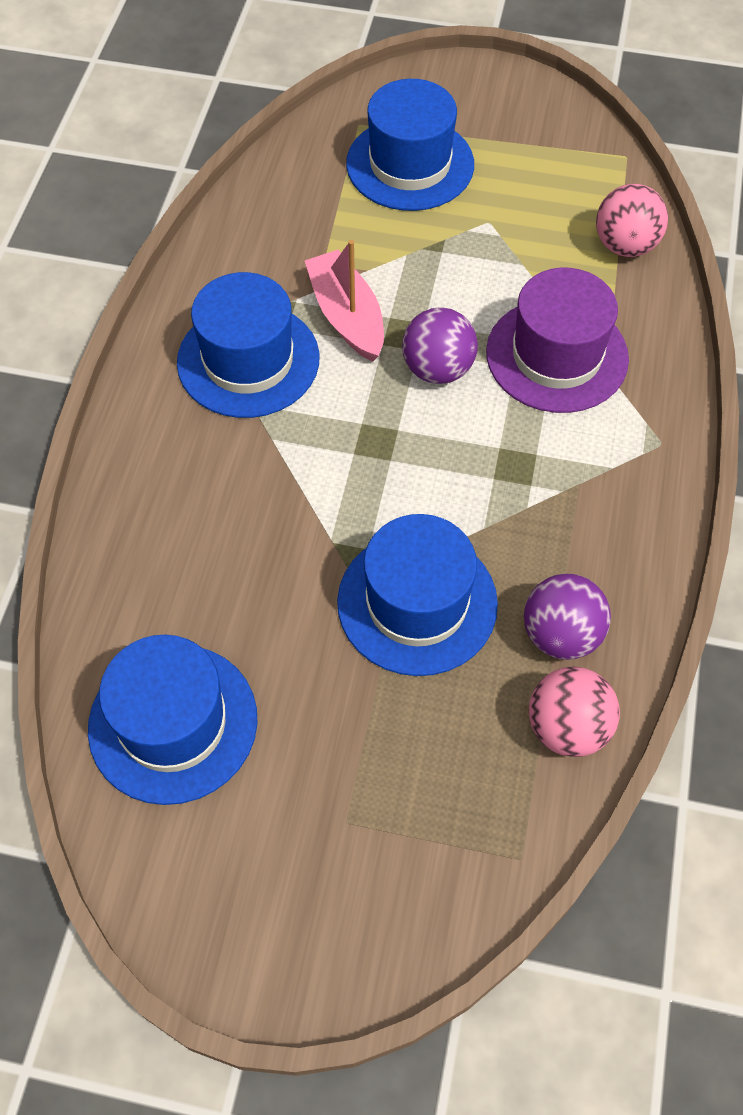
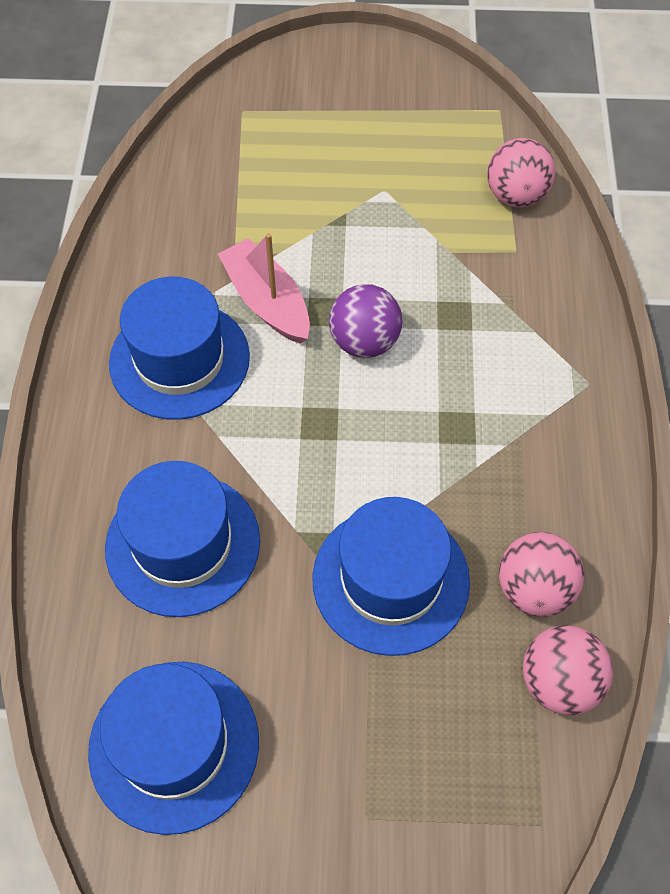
camera: 10 degrees left, 0 degrees up
blue hat [346,79,474,211] -> blue hat moved to [105,461,260,617]
purple hat [486,268,629,413] -> none
purple ball [524,574,611,660] -> pink ball [499,532,584,617]

